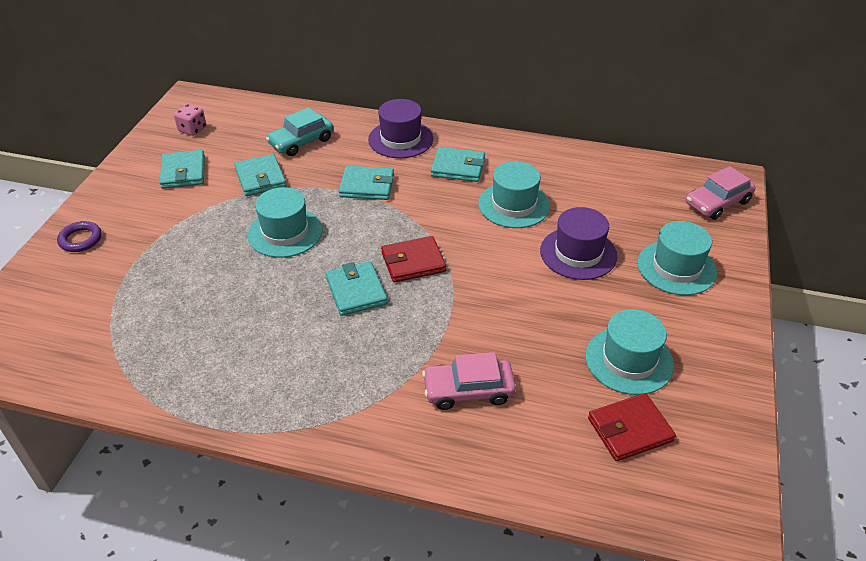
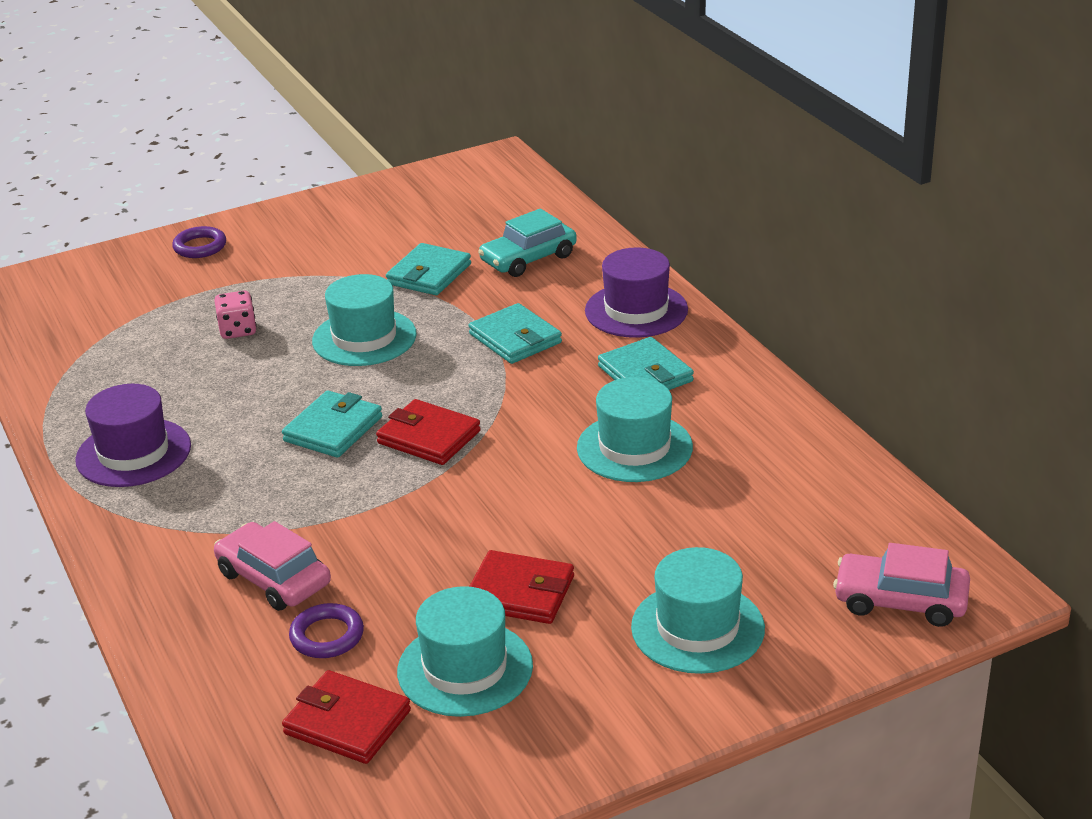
camera: 50 degrees right, 10 degrees down
turquoise wallet [159,150,205,189] -> none
pink dice [174,104,206,136] -> pink dice moved to [214,291,257,339]
turquoise car [266,107,334,156] -> turquoise car turned 45 degrees counterclockwise [478,209,577,277]
purple hat [540,207,617,280] -> purple hat moved to [75,384,191,487]
none -> purple ring [289,603,364,658]
none -> red wallet [469,550,574,624]

